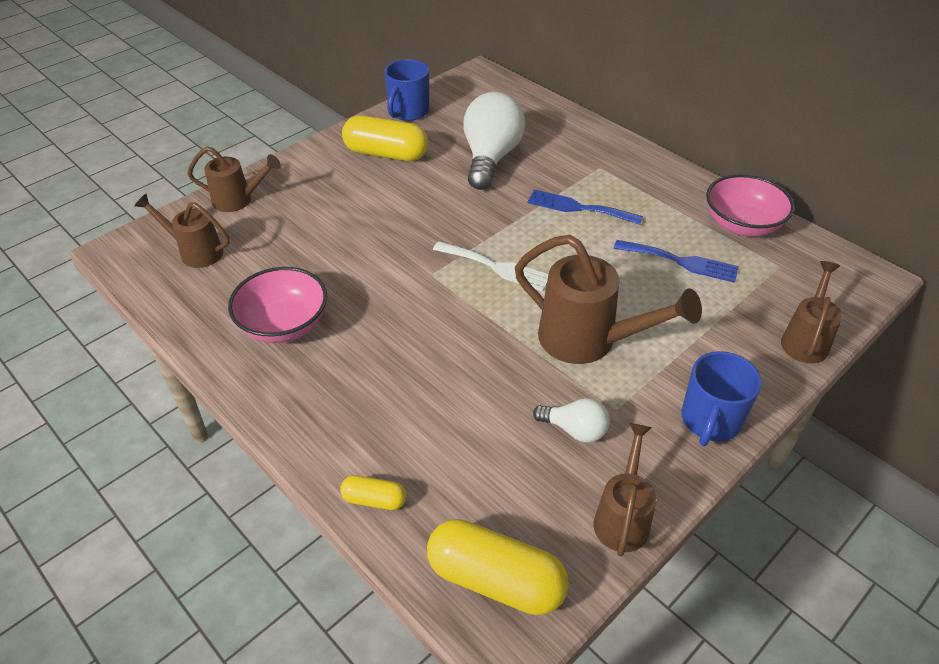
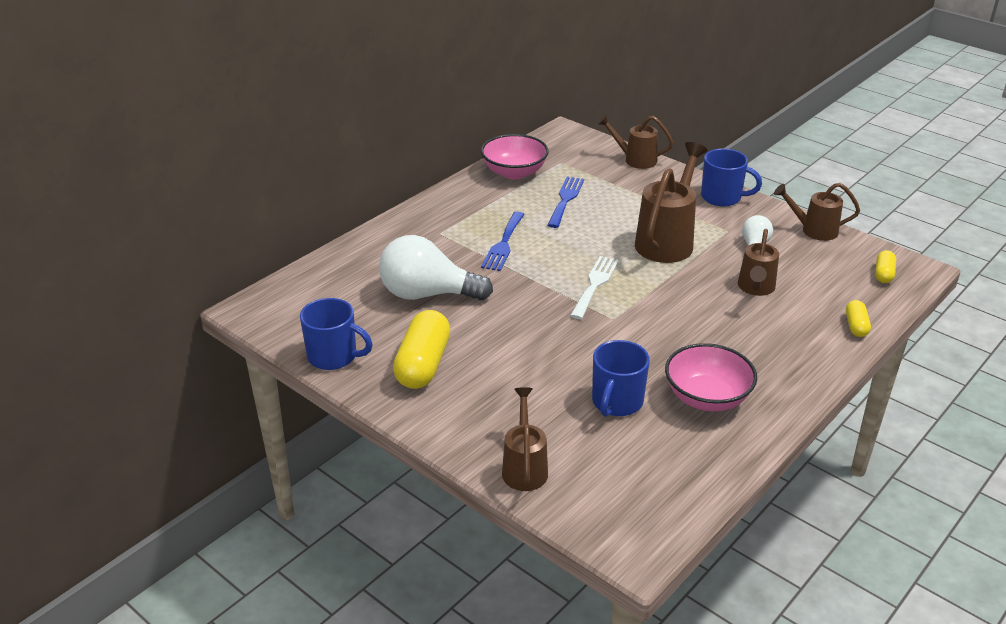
camera: 95 degrees left, 10 degrees down
brown watering can [134,194,230,268] -> brown watering can moved to [738,229,779,296]
yellow capsule [427,519,569,615] -> yellow capsule [875,250,896,283], size x0.50
none -> blue mug [592,340,650,417]

